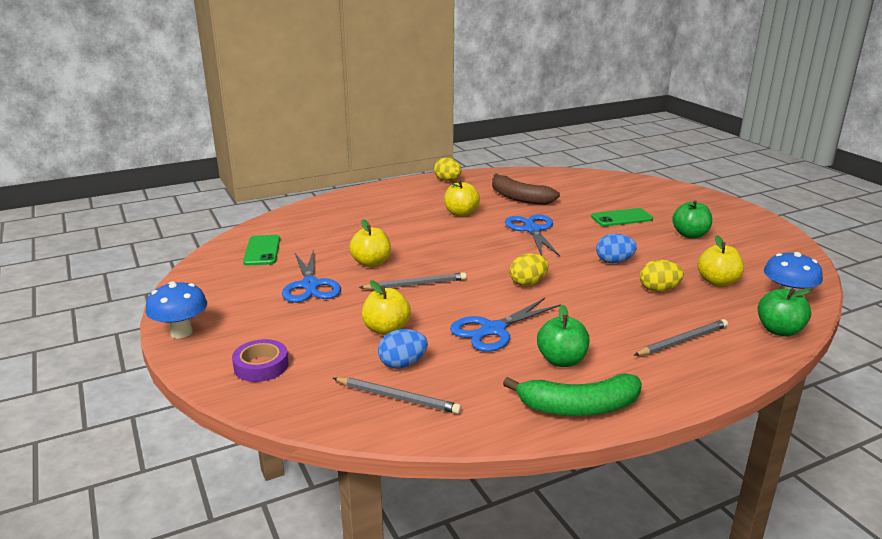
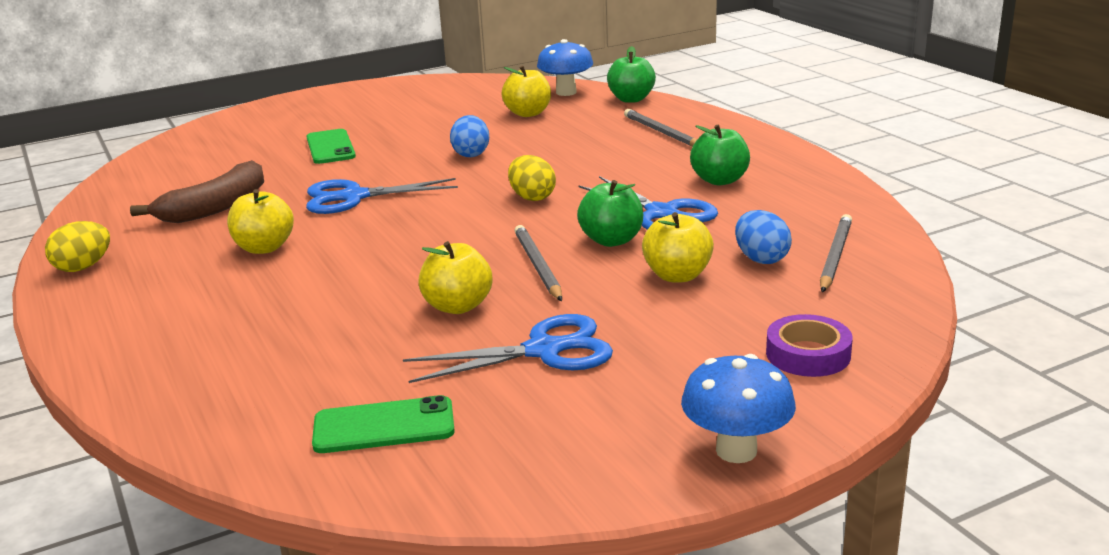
camera: 90 degrees left, 0 degrees up
green banana [503,373,642,416] -> none
yellow egg [640,260,684,292] -> none
green apple [672,200,712,238] -> green apple moved to [577,180,643,247]

